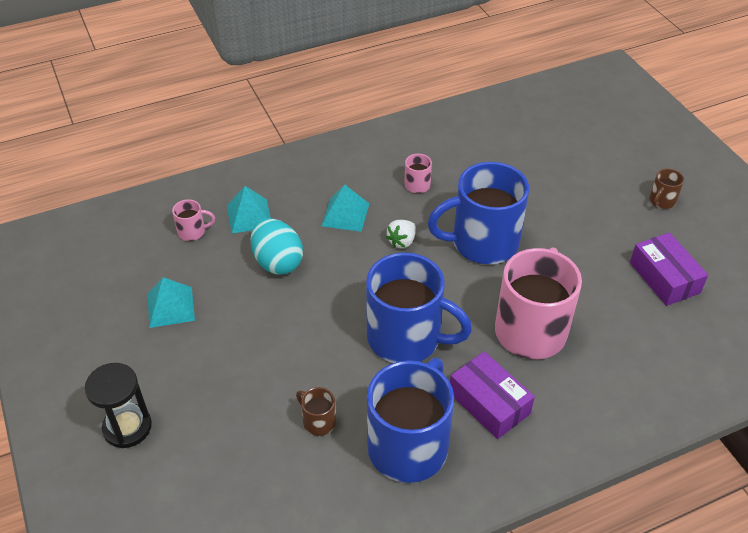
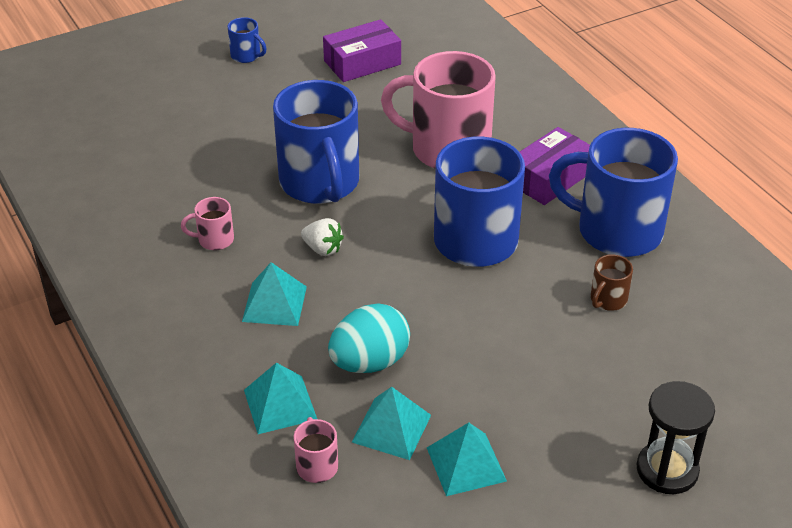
camera: 95 degrees left, 5 degrees down
brown mug [649,168,684,209] -> blue mug [227,17,267,63]
none -> turquoise pyramid [352,387,431,460]

